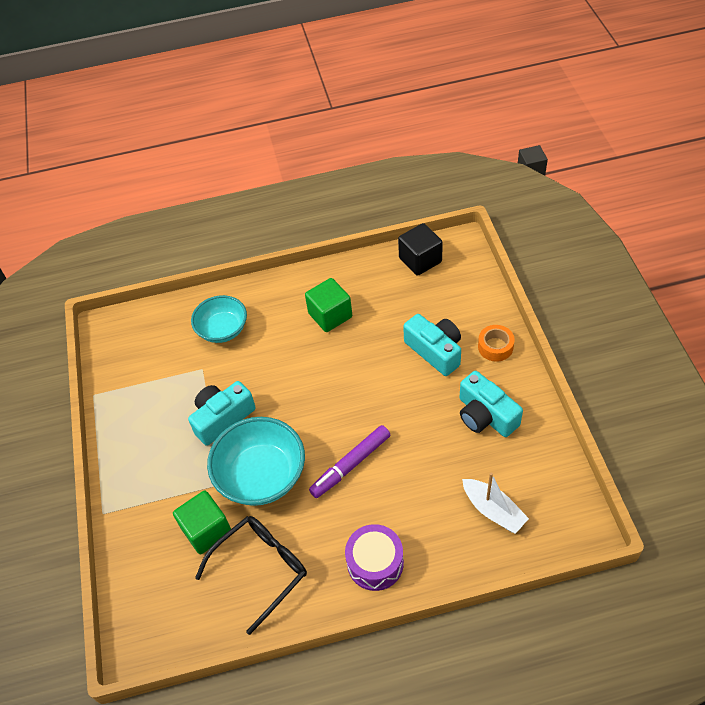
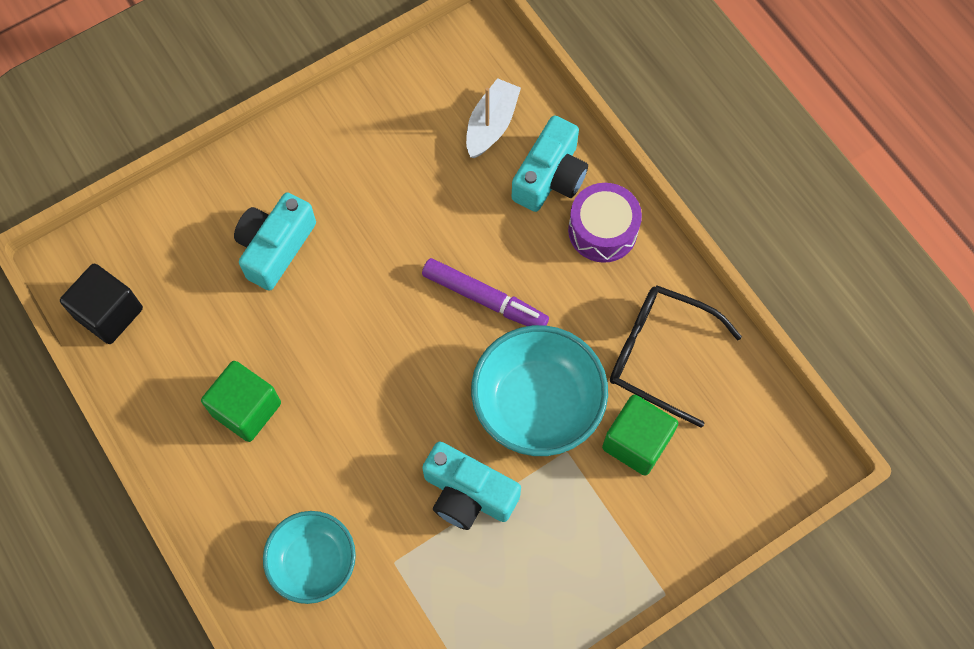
camera: 115 degrees left, 15 degrees up
turquoise camera [459,371,523,437] -> turquoise camera moved to [512,115,588,212]
orange tape [478,325,515,362] -> none

